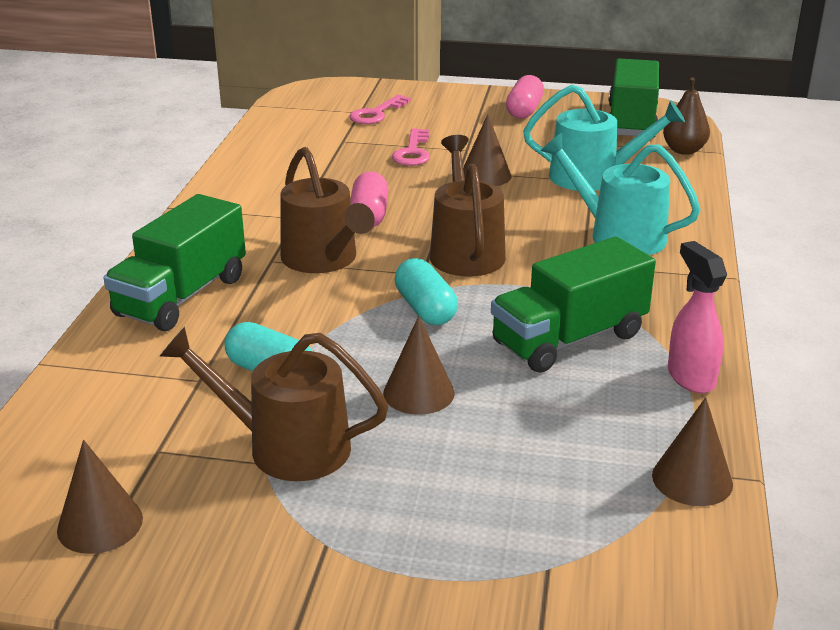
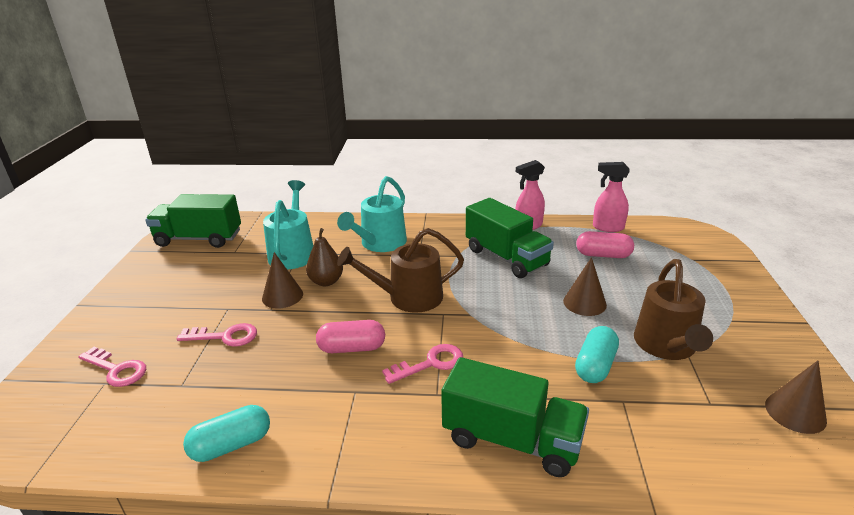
camera: 95 degrees left, 0 degrees up
brown watering can [281,147,375,273] -> pink key [382,344,463,384]
turquoise capsule [395,258,458,325] -> turquoise capsule moved to [183,405,270,462]
pink capsule [506,75,544,119] -> pink capsule moved to [576,231,634,258]
brown cone [652,397,733,506] -> pink spray bottle [593,162,630,232]
brown pear [663,77,710,155] -> brown pear moved to [306,228,343,286]

